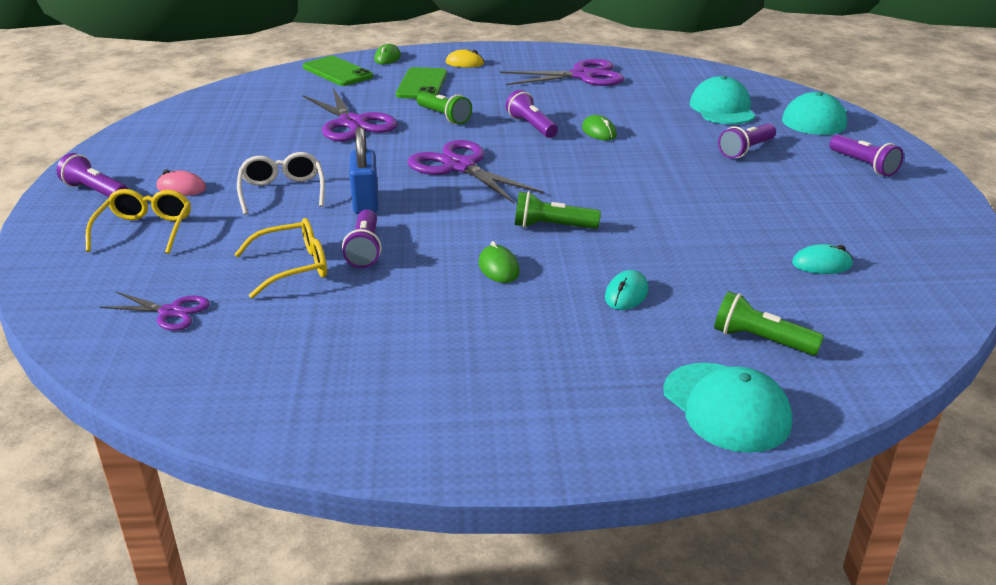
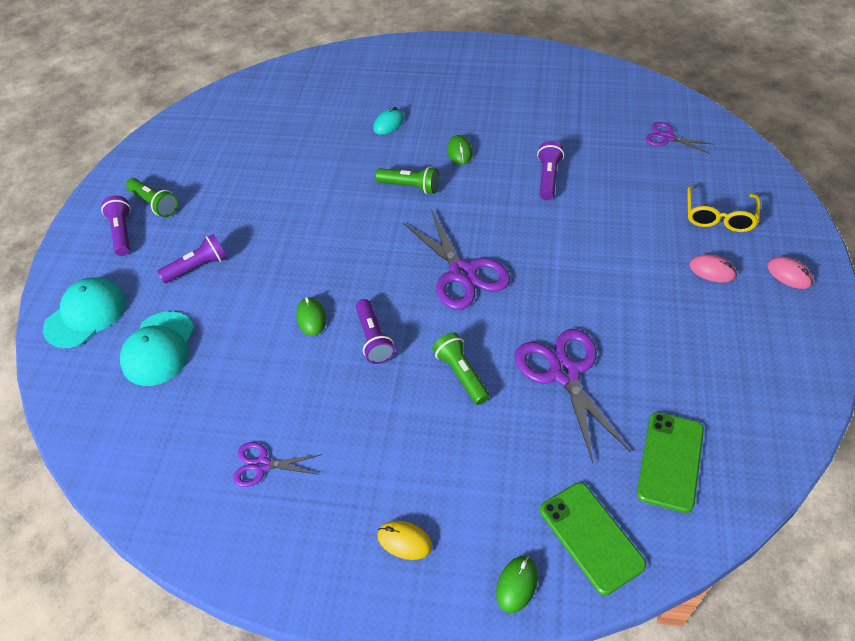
camera: 165 degrees left, 20 degrees up
purple flashlight [57,153,128,197] -> pink mouse [767,257,813,289]
yellow glasses [234,218,327,299] -> none
white glasses [237,152,325,215] -> none
blue padlock [350,127,378,214] -> none
green phone [396,67,447,99] -> green phone moved to [637,412,704,513]
purple scissors [500,59,625,86] -> purple scissors [233,442,322,487], size x0.55
turquoise cap [663,363,792,453] -> none
green flashlight [714,291,824,356] -> green flashlight moved to [126,178,178,217]
turquoise mouse [792,244,853,274] -> none

